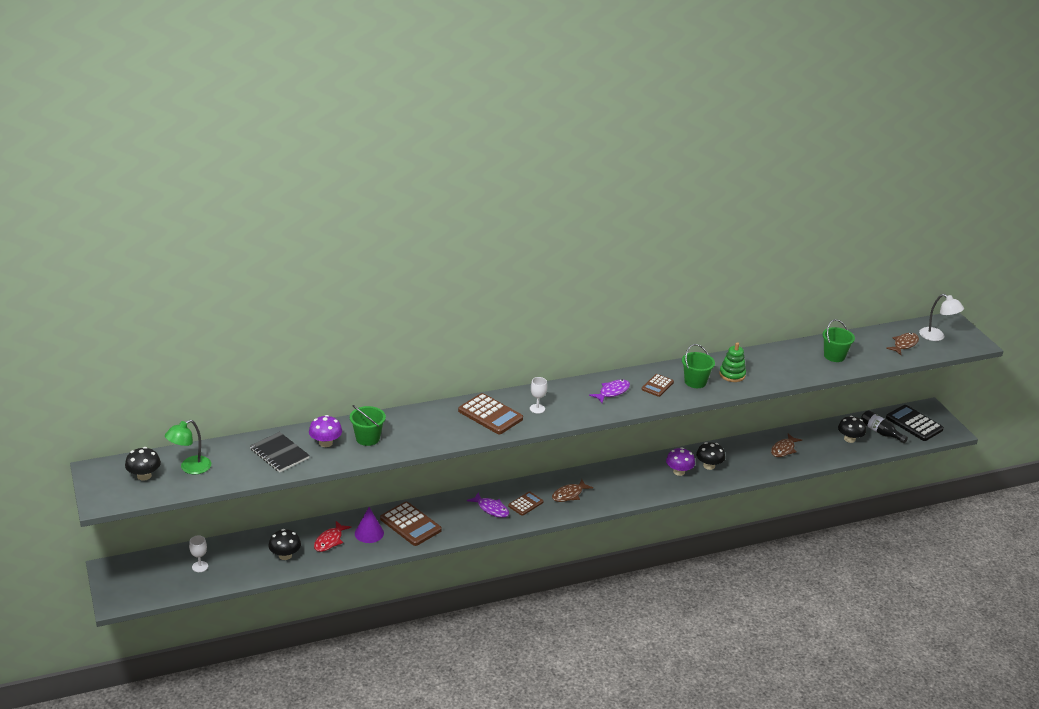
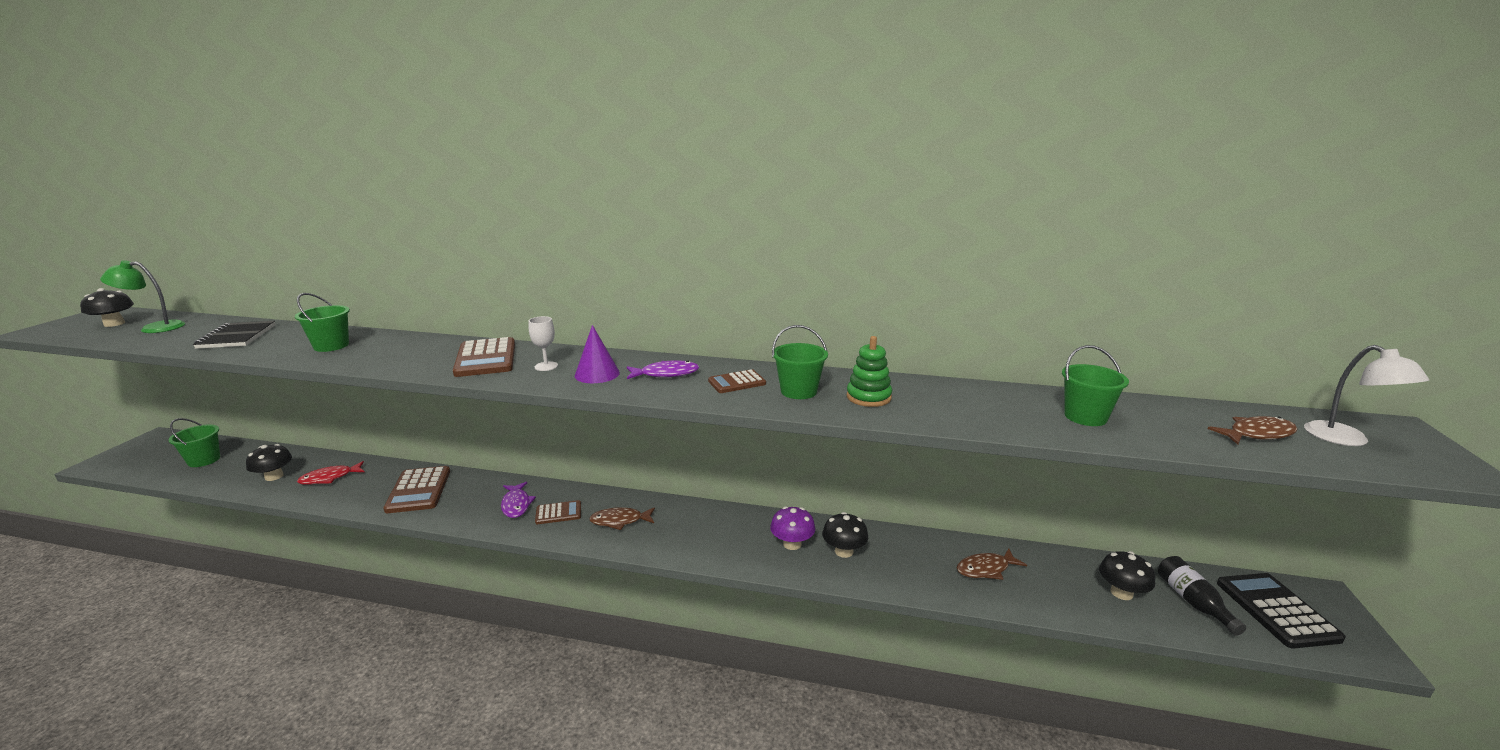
camera: 35 degrees right, 10 degrees down
white goblet [189,535,208,572] -> green bucket [168,418,220,467]
purple mushroom [309,415,342,447] -> none
purple cone [355,507,384,543] -> purple cone moved to [575,325,620,383]

